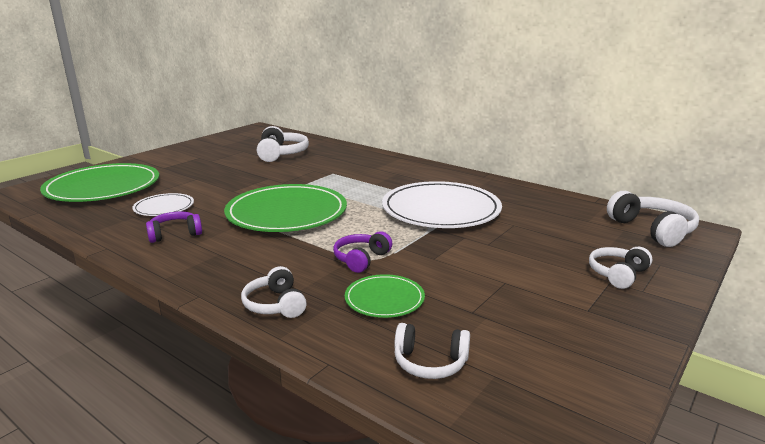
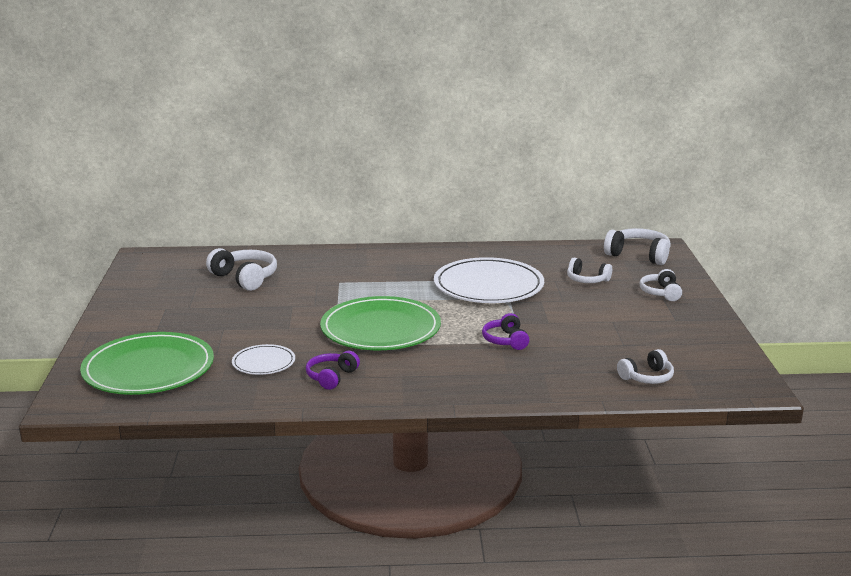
camera: 40 degrees left, 0 degrees up
white headphones [241,266,307,318] -> white headphones moved to [567,258,612,283]
green plate [345,274,425,318] -> none

